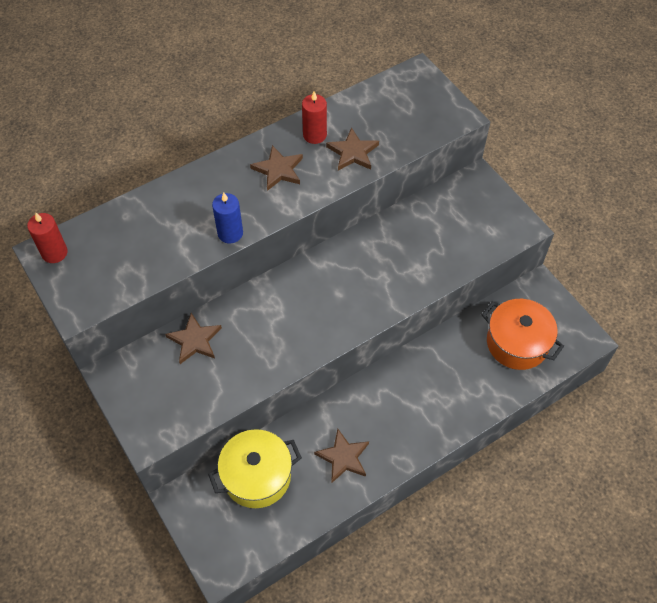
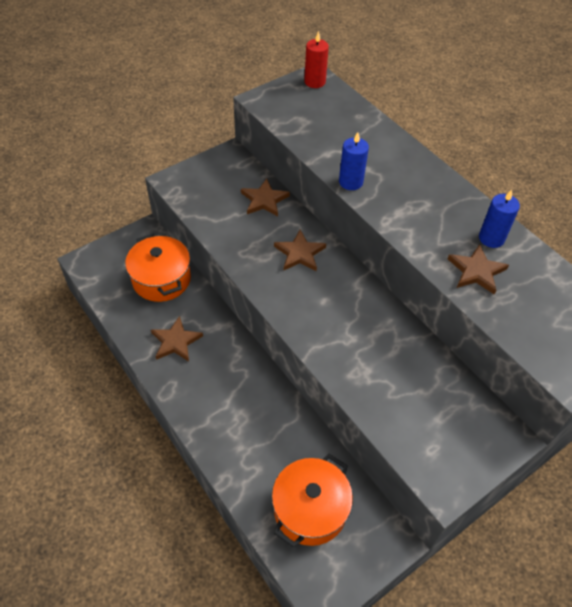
camera: 85 degrees right, 5 degrees down
yellow pot [208,429,302,508] -> orange pot [125,234,191,302]
brown star [250,145,303,191] -> brown star moved to [274,230,326,271]
red candle [302,91,327,144] -> blue candle [479,189,520,248]

